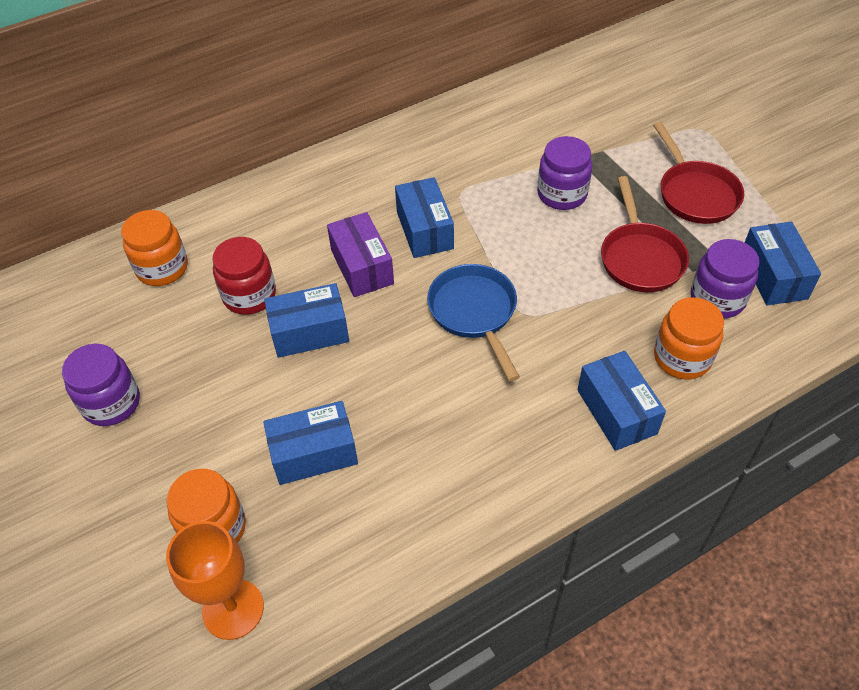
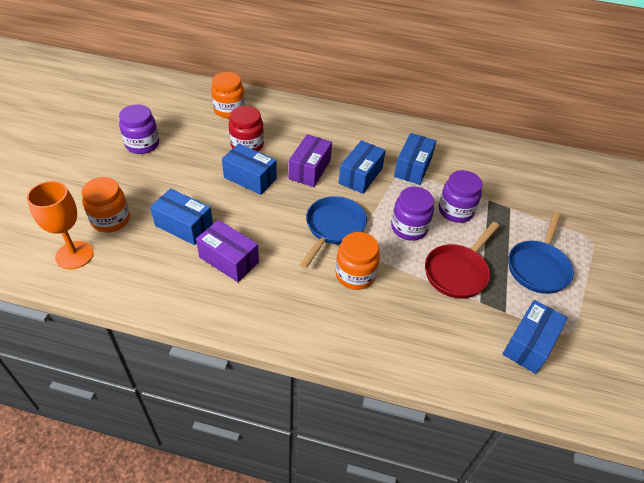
camera: 40 degrees right, 5 degrees down
blue box [578,351,666,451] -> blue box moved to [394,133,436,185]
red pan [653,122,744,224] -> blue pan [509,212,574,294]
orange jar [654,297,724,379] -> orange jar moved to [335,232,380,290]
purple jar [691,239,760,318] -> purple jar moved to [391,187,434,241]
none -> purple box [196,220,259,282]

